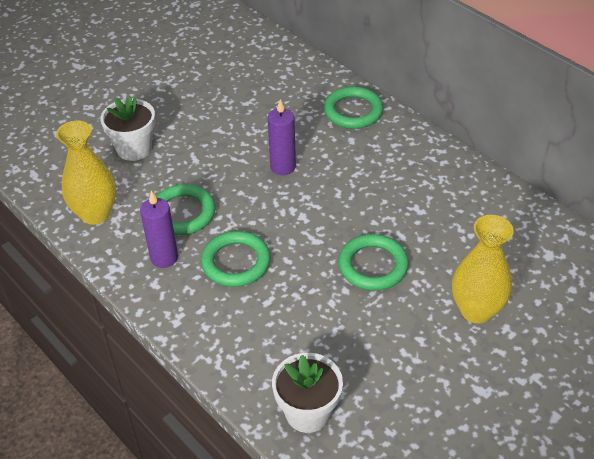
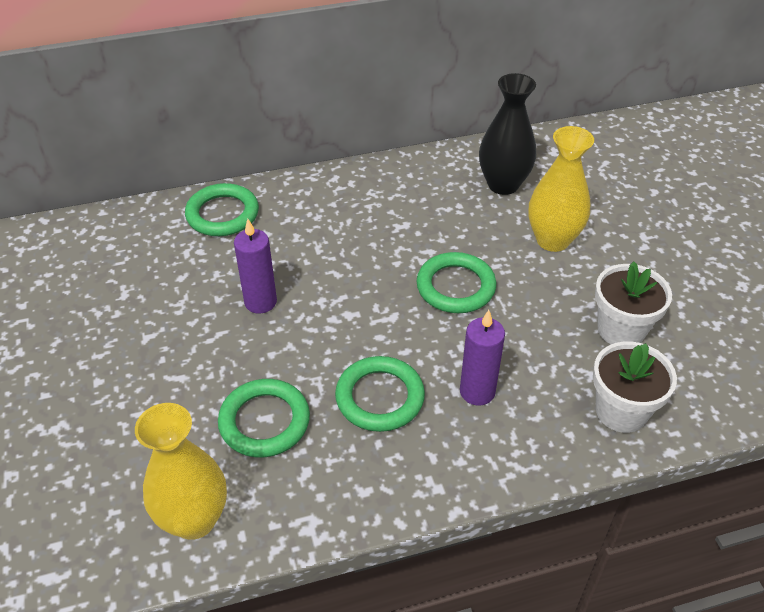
camera: 65 degrees left, 0 degrees up
white flower pot [100,96,155,161] -> white flower pot moved to [595,261,672,344]
purple candle [140,191,178,268] -> purple candle moved to [460,310,505,405]
none -> black vase [479,73,536,195]

